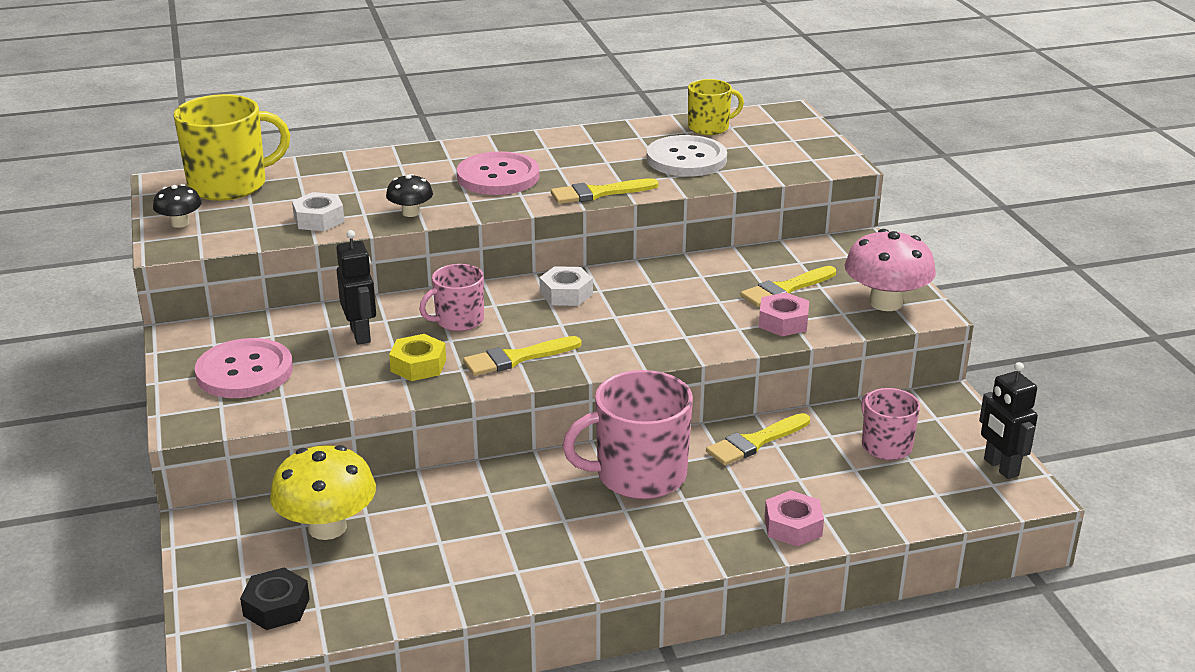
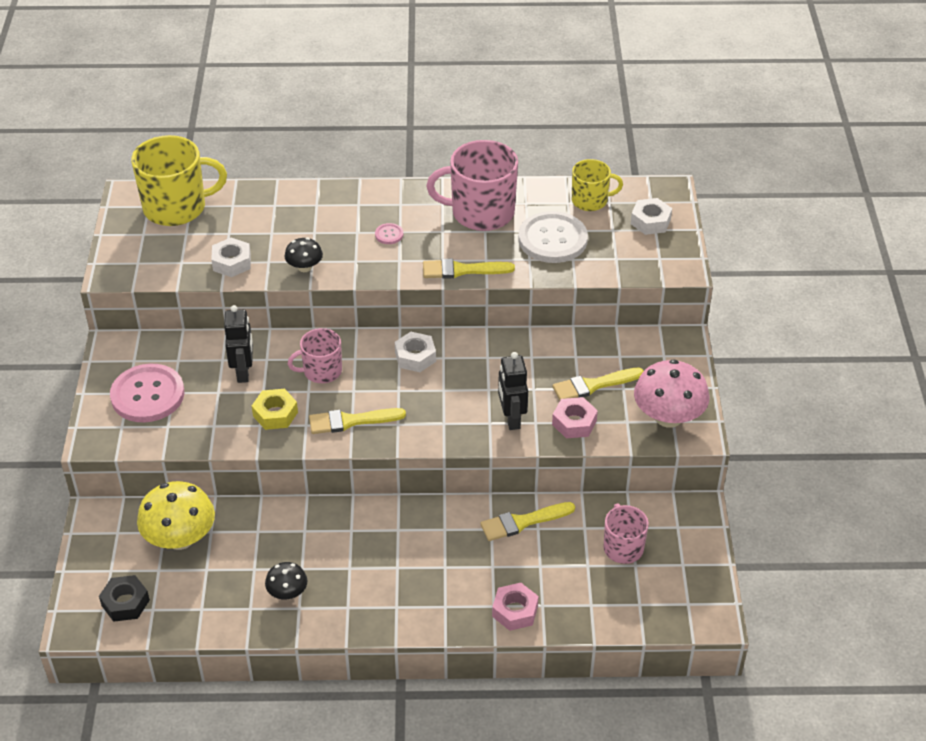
camera: 15 degrees right, 15 degrees up
black mushroom [153,184,202,228] -> black mushroom moved to [265,562,308,599]
pink button [457,151,539,195] -> pink button [375,223,403,244], size x0.41
pink mug [563,370,693,499] -> pink mug moved to [426,140,518,231]
black robot [979,362,1038,479] -> black robot moved to [498,352,528,430]
none -> white nut [631,198,672,235]

